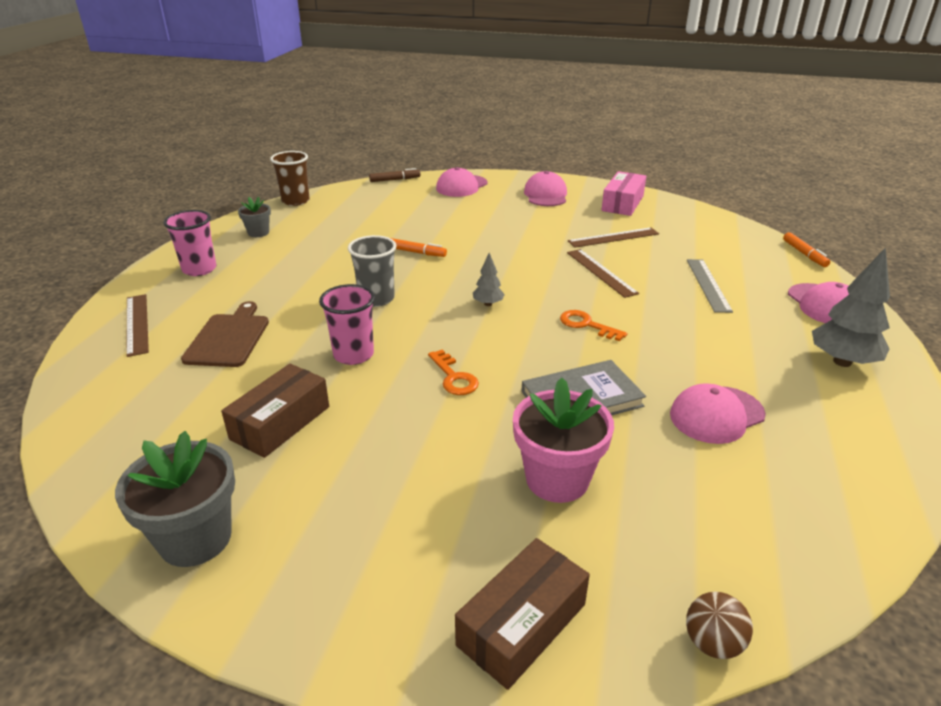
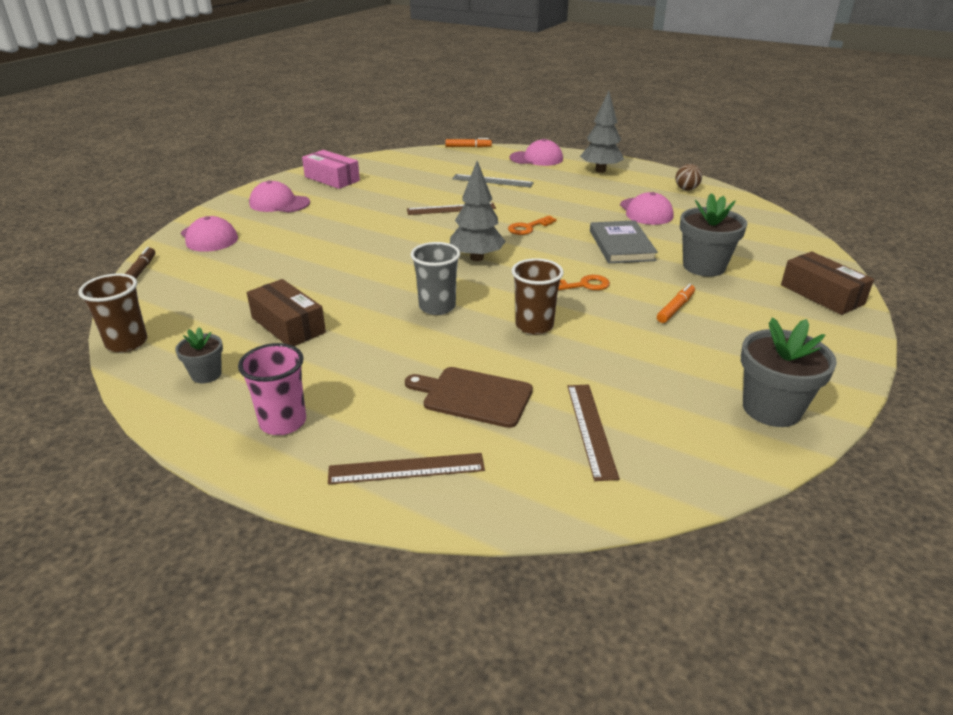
camera: 75 degrees left, 0 degrees up
brown box [221,364,329,458] -> brown box moved to [247,279,326,346]
pink cup [319,284,375,365] -> brown cup [511,258,564,335]
orange marker [391,238,447,257] -> orange marker moved to [657,283,695,323]
grey tree [473,253,505,306] -> grey tree [450,161,506,261], size x1.93
pink flower pot [513,377,614,503] -> grey flower pot [680,193,748,277]
brown ruler [568,227,659,248] -> brown ruler moved to [567,385,620,481]
brown ball [686,592,753,659] -> brown ball moved to [675,164,702,190]

